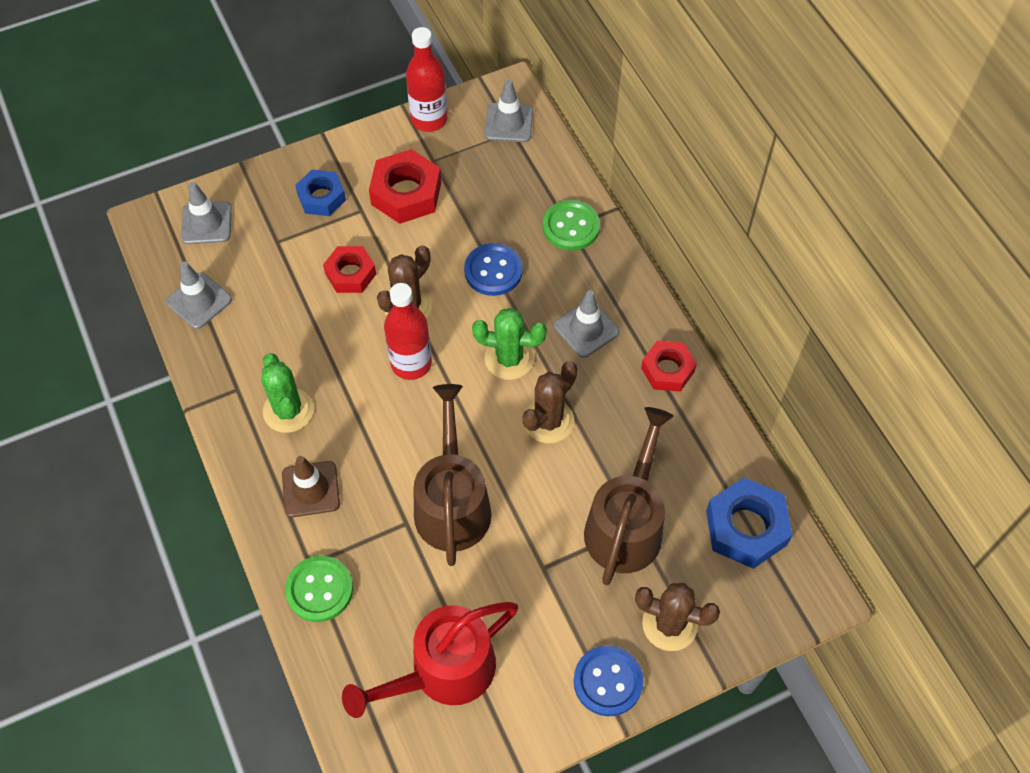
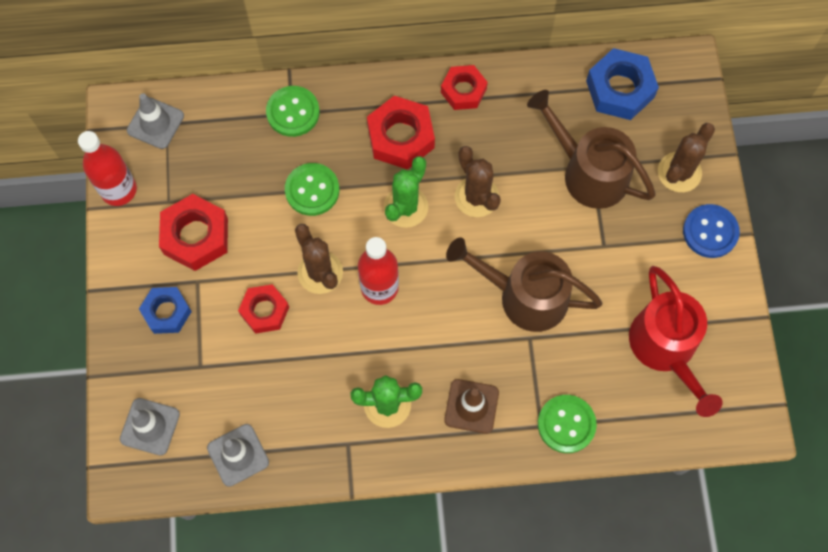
camera: 70 degrees left, 10 degrees up
blue button [464,243,523,296] -> green button [285,163,339,216]
grey traffic cone [554,290,620,358] -> red nut [367,96,435,169]

